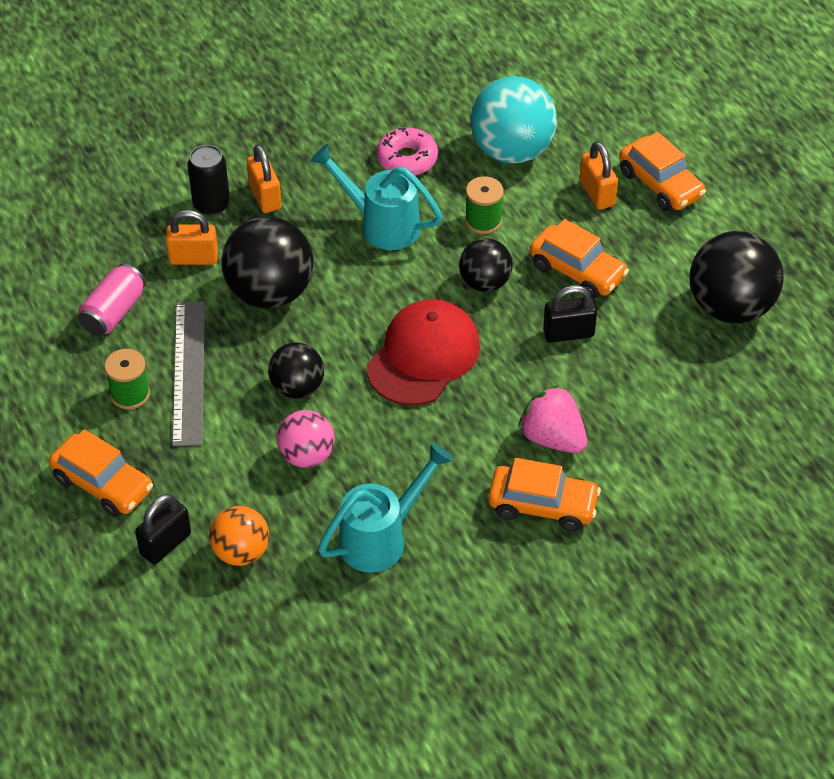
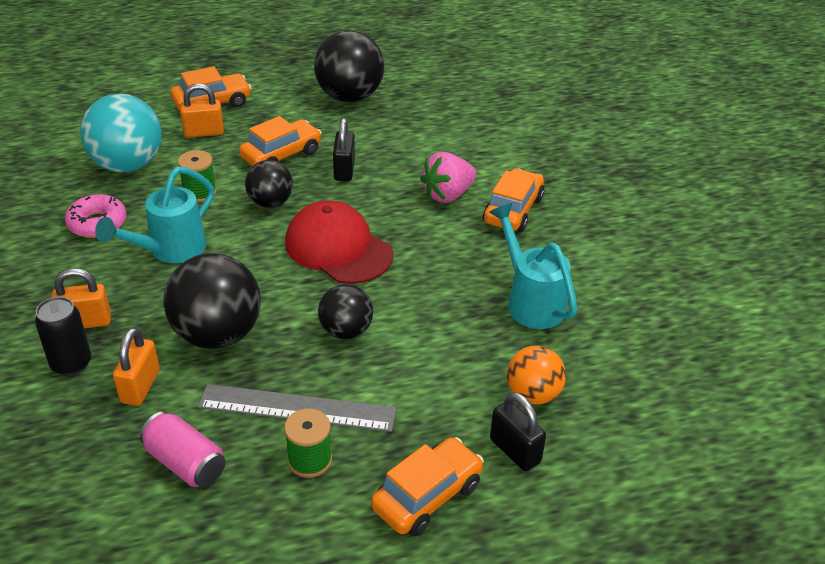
camera: 80 degrees left, 10 degrees down
pink ball [277,410,335,468] -> none

